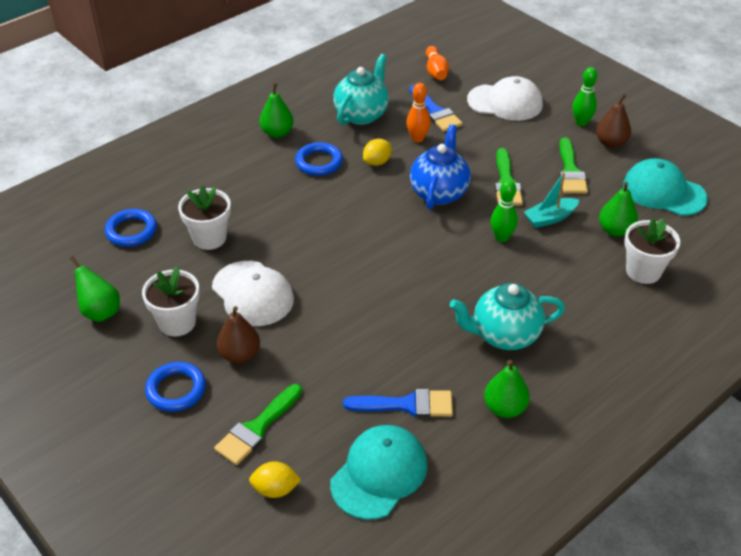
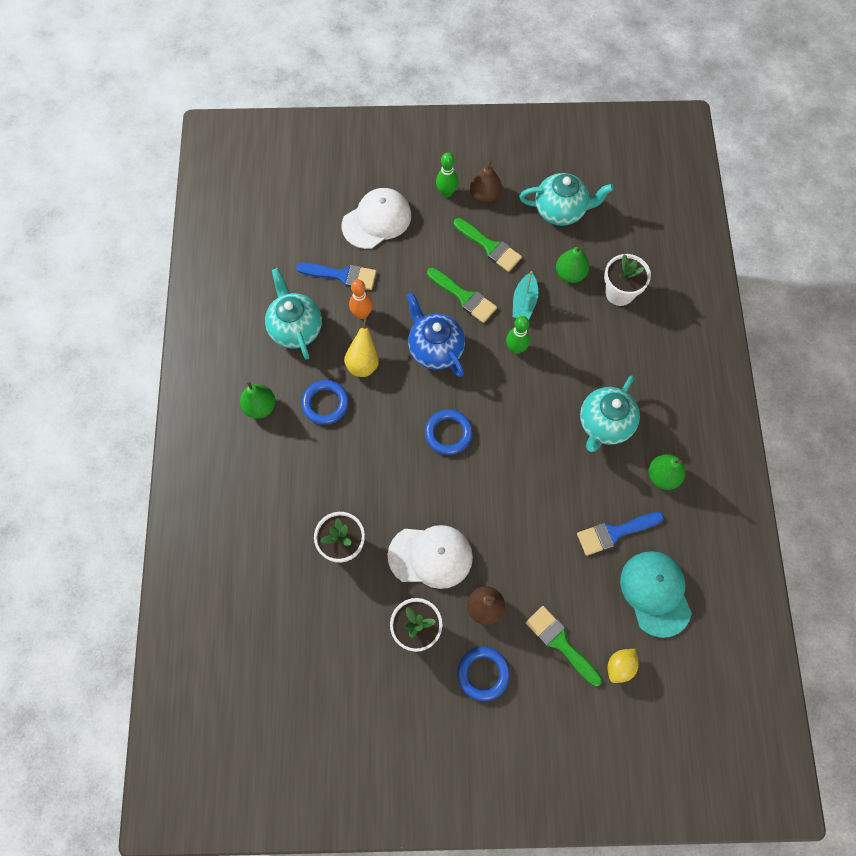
camera: 50 degrees left, 25 degrees up
green pear [70,256,120,322] -> none
blue ring [105,209,157,247] -> blue ring moved to [425,409,473,455]
green brush [214,384,302,465] -> green brush turned 150 degrees clockwise [526,606,602,686]
blue brush [343,389,453,418] -> blue brush turned 150 degrees counterclockwise [577,512,664,556]
yellow lemon [363,139,392,166] -> yellow pear [344,317,379,377]
orange bowling pin [426,46,449,80] -> none
turquoise cap [623,158,708,216] -> turquoise teapot [519,173,614,226]

